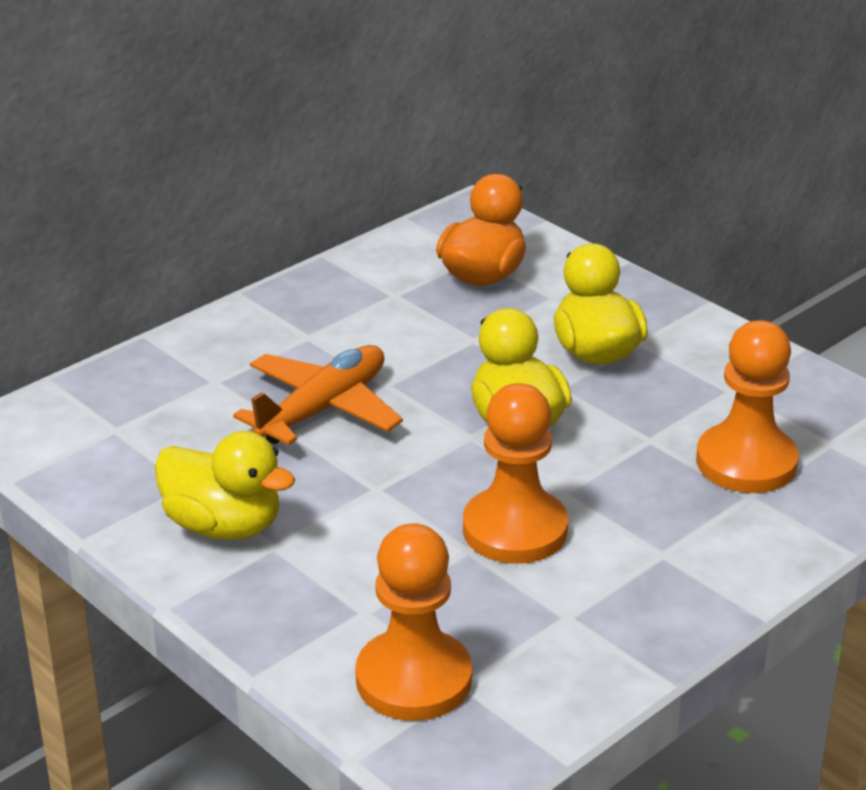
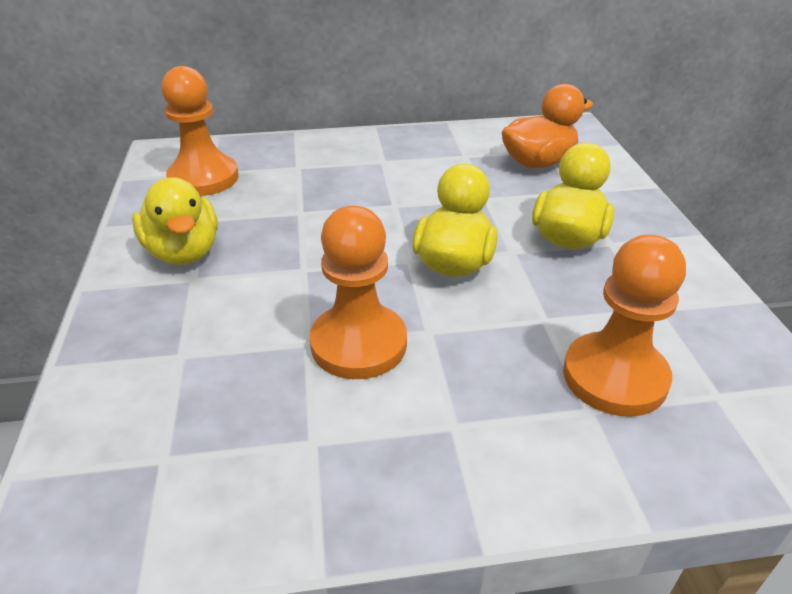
camera: 35 degrees right, 5 degrees up
orange plane [233,345,403,445] -> none
orange pawn [355,523,472,721] -> orange pawn moved to [161,66,239,196]

